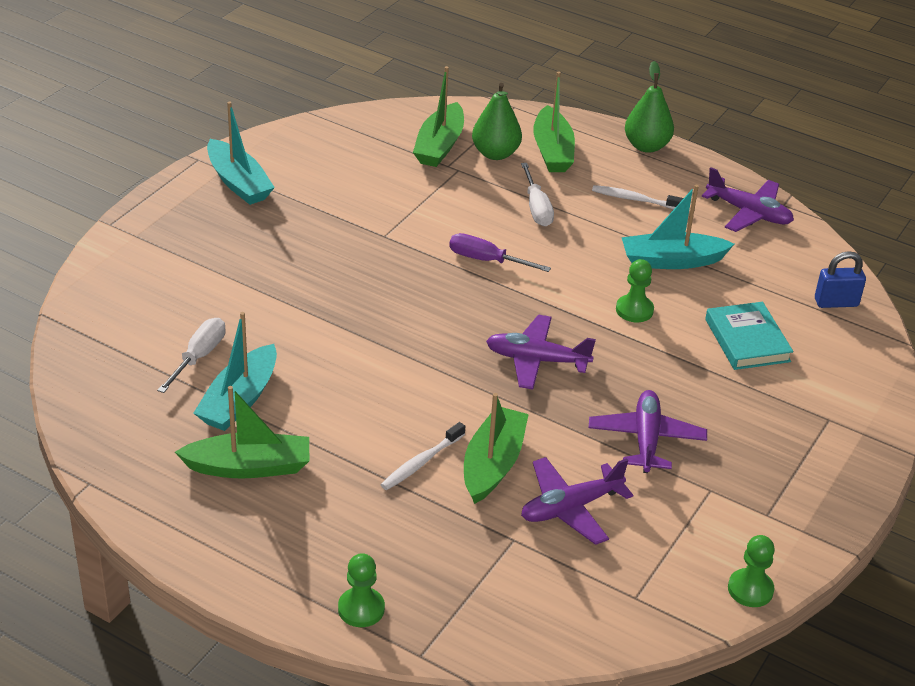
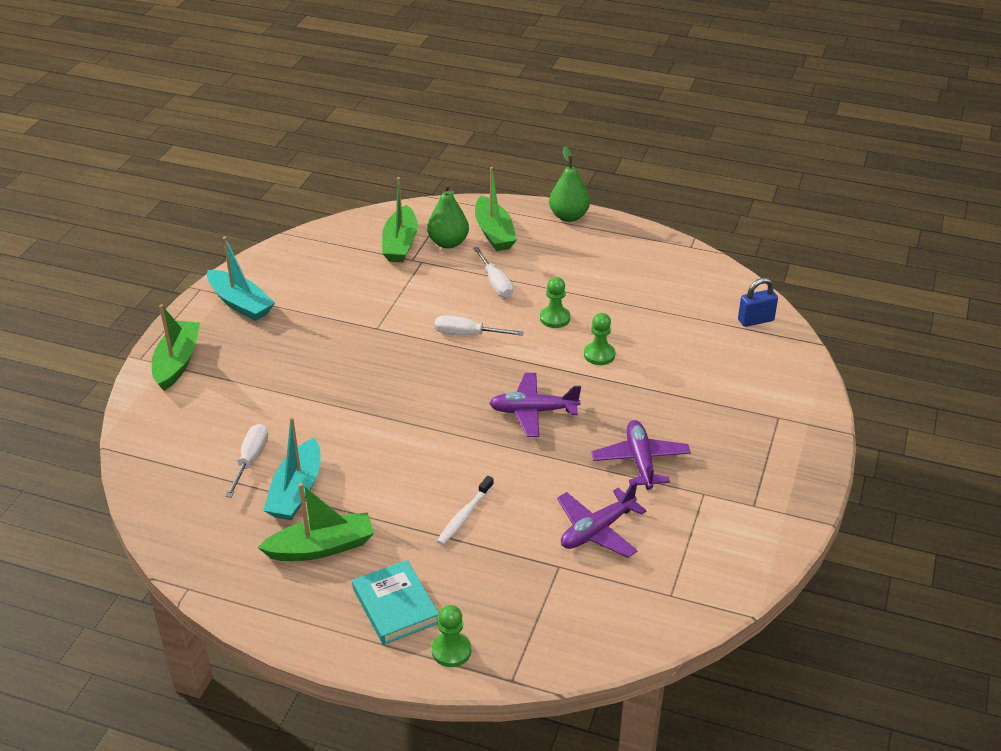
camera: 10 degrees left, 0 degrees up
purple screwdriver [449,233,551,272] -> white screwdriver [435,315,523,336]
green boat [464,393,529,504] -> green boat moved to [152,304,200,391]
white toothbrush [592,185,684,210] -> none
turquoise boat [622,185,734,269] -> none
purple plane [702,167,794,232] -> none
turquoise book [705,302,793,370] -> turquoise book moved to [352,560,439,645]
green pawn [728,535,775,607] -> green pawn moved to [540,277,570,328]

